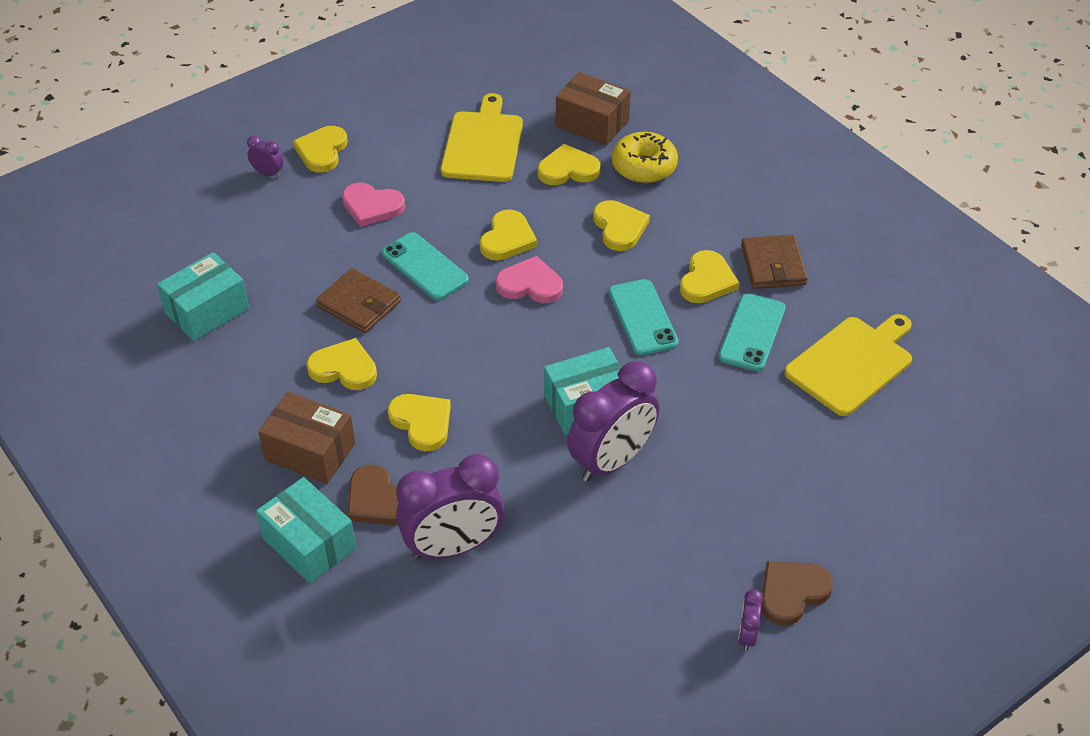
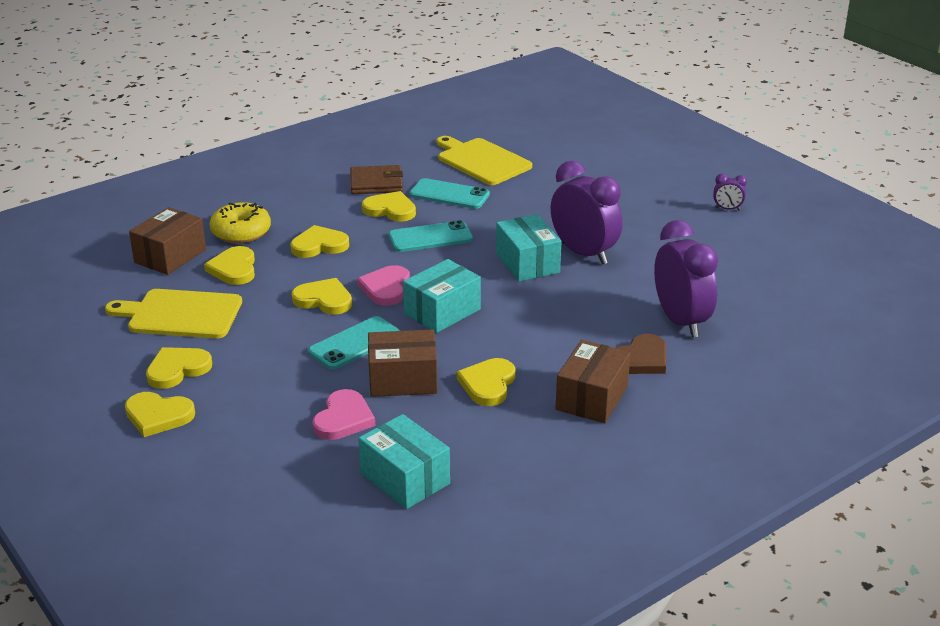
camera: 90 degrees left, 15 degrees down
purple clock [247,136,283,178] -> none
turquoise box [256,477,356,583] -> turquoise box moved to [403,259,481,333]
brown wallet [316,268,401,333] -> brown box [368,329,438,397]
pink heart [342,183,405,227] -> pink heart moved to [312,389,375,440]
yellow heart [388,394,451,451] -> yellow heart moved to [146,347,212,389]
brown heart [761,561,833,626] -> none

